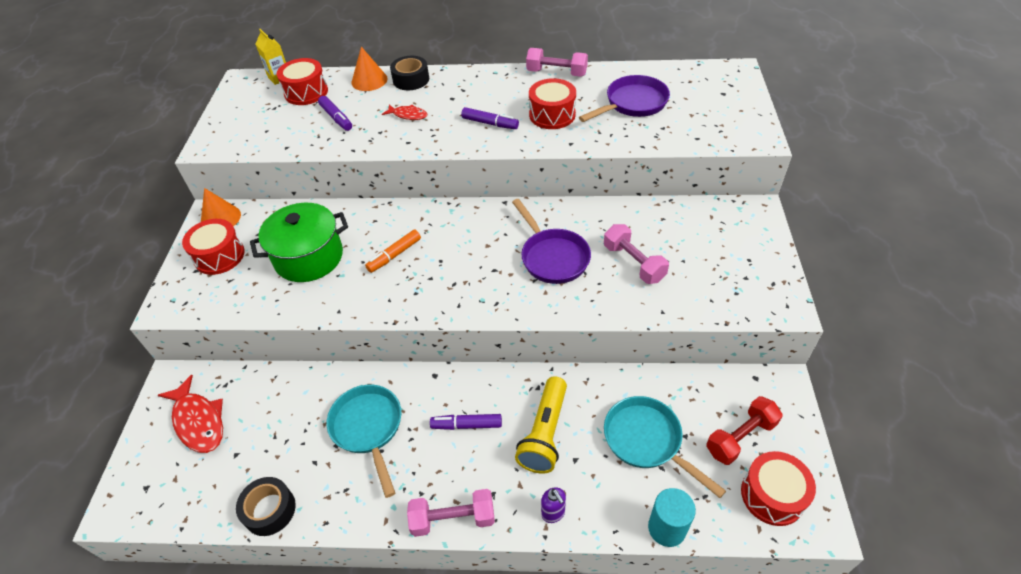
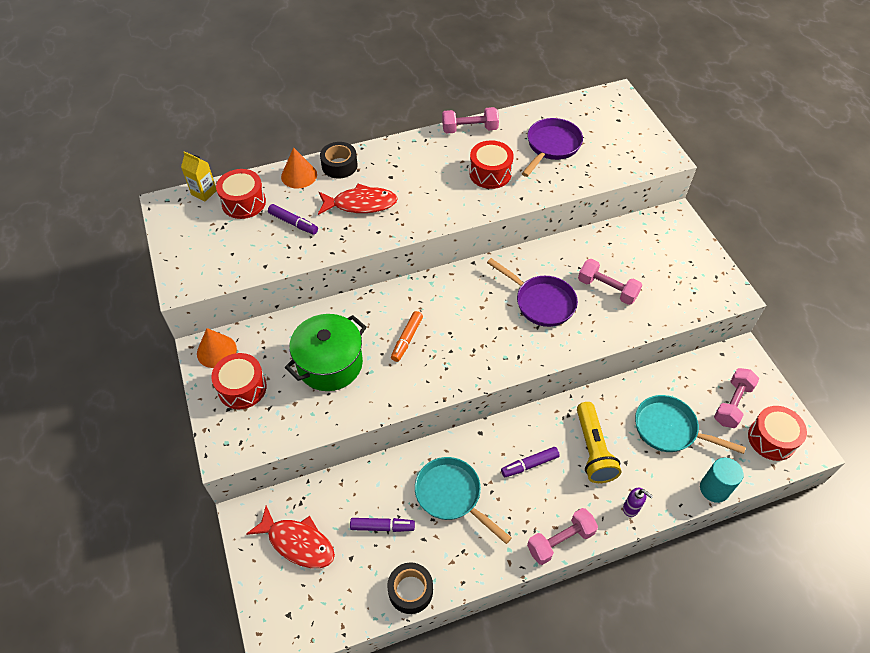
camera: 25 degrees left, 5 degrees up
red fish [382,104,427,120] -> red fish [318,184,398,215], size x1.80
purple marker [461,107,519,129] -> purple marker moved to [350,518,415,532]
red dumbbell [706,396,782,465] -> pink dumbbell [714,368,759,428]

